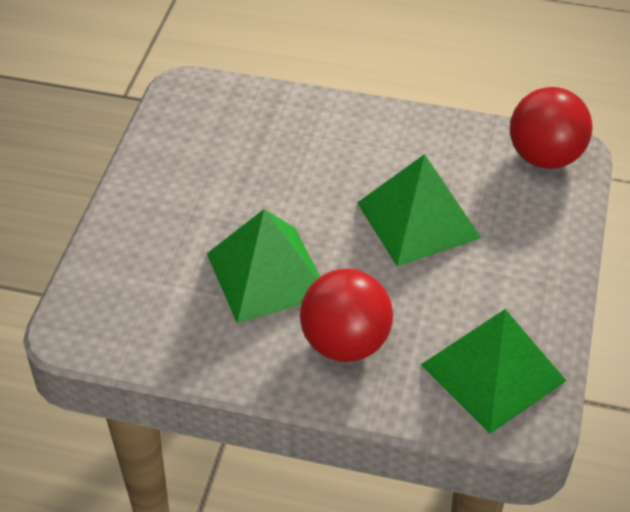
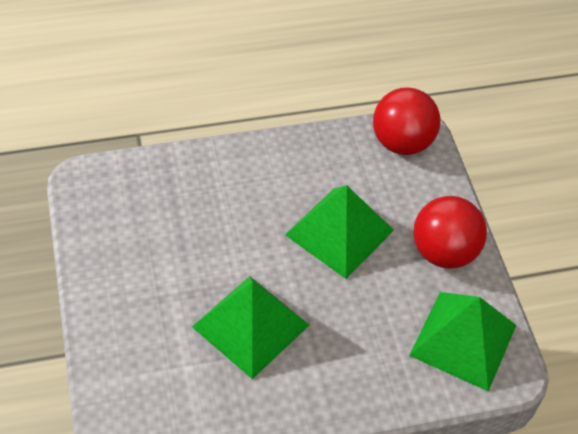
camera: 30 degrees left, 5 degrees up
red ball [300,268,393,362] -> red ball moved to [413,196,487,269]

